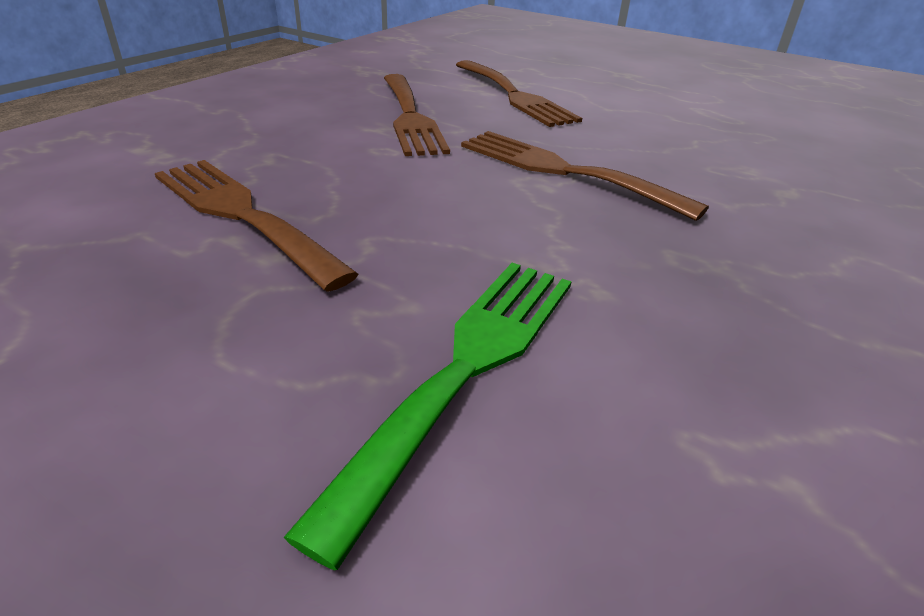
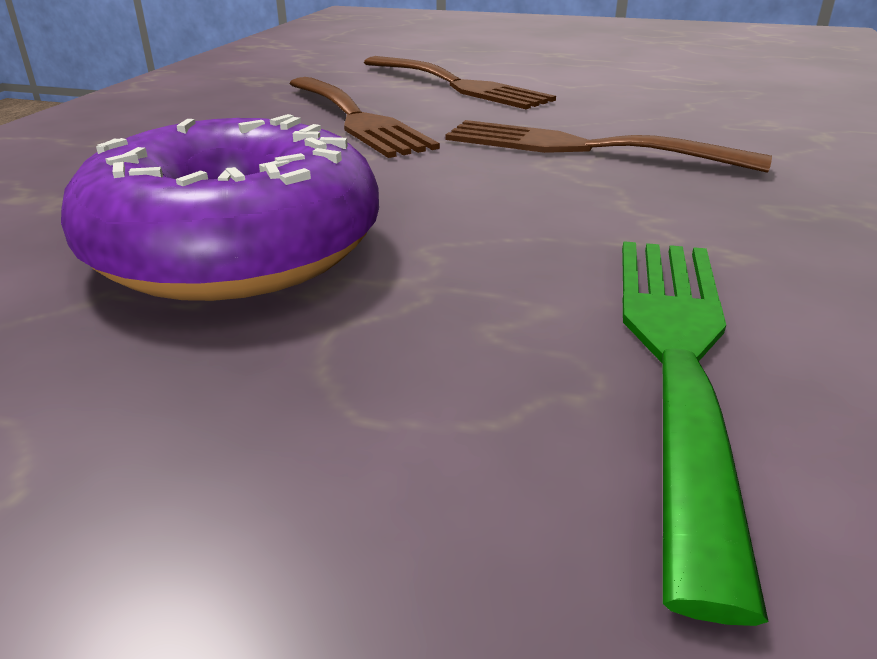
camera: 15 degrees left, 5 degrees down
brown fork [155,160,358,292] -> purple donut [61,114,379,301]

